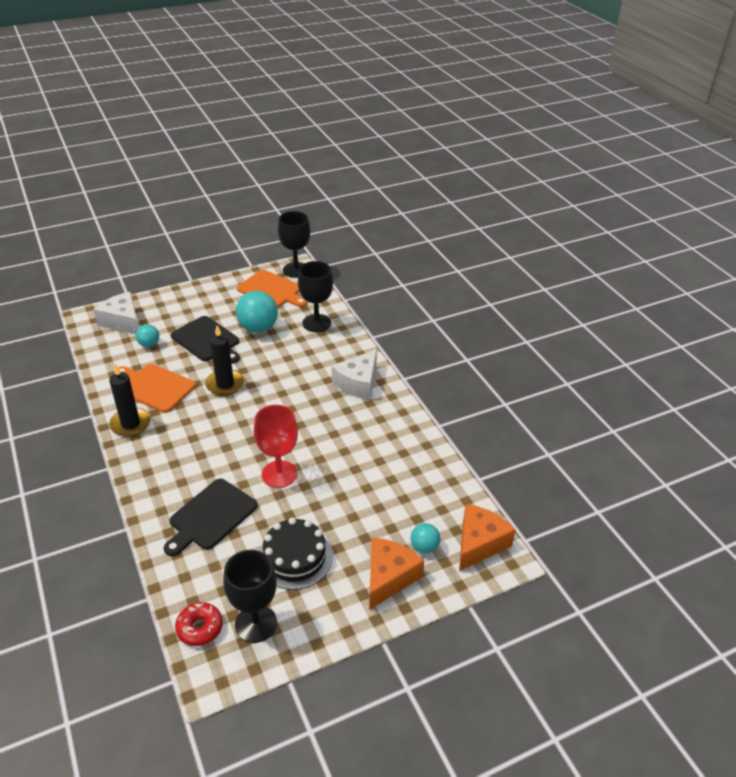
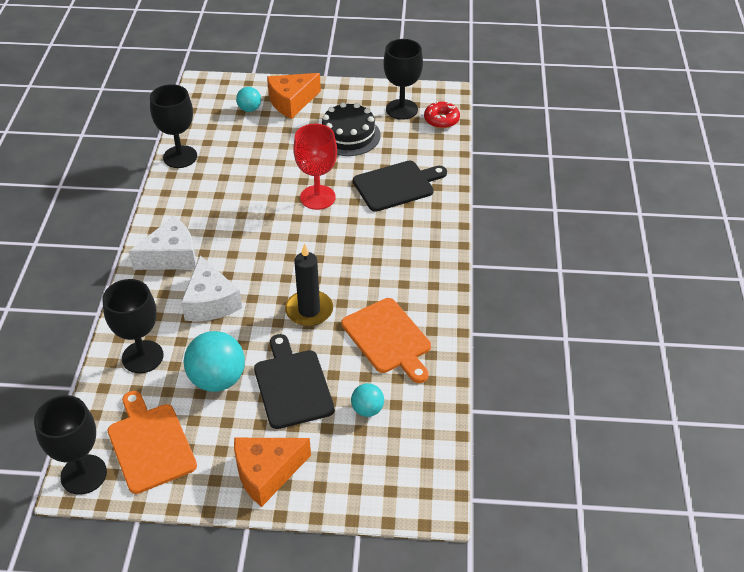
camera: 150 degrees left, 5 degrees up
white cheese [93,292,139,334] -> white cheese moved to [181,256,242,321]
black candle [109,364,151,437] -> none
orange cheese [459,504,516,571] -> orange cheese moved to [234,438,311,507]
none -> black goblet [150,84,197,168]

